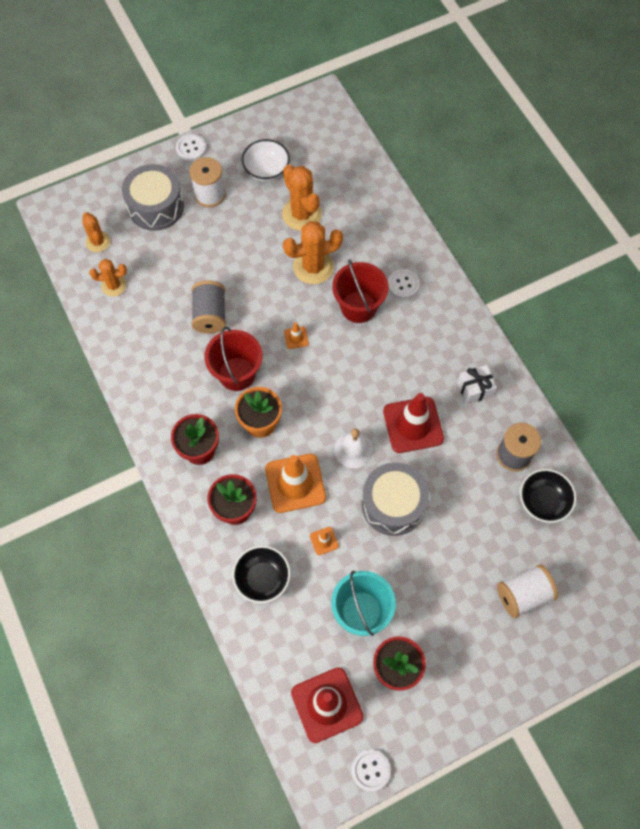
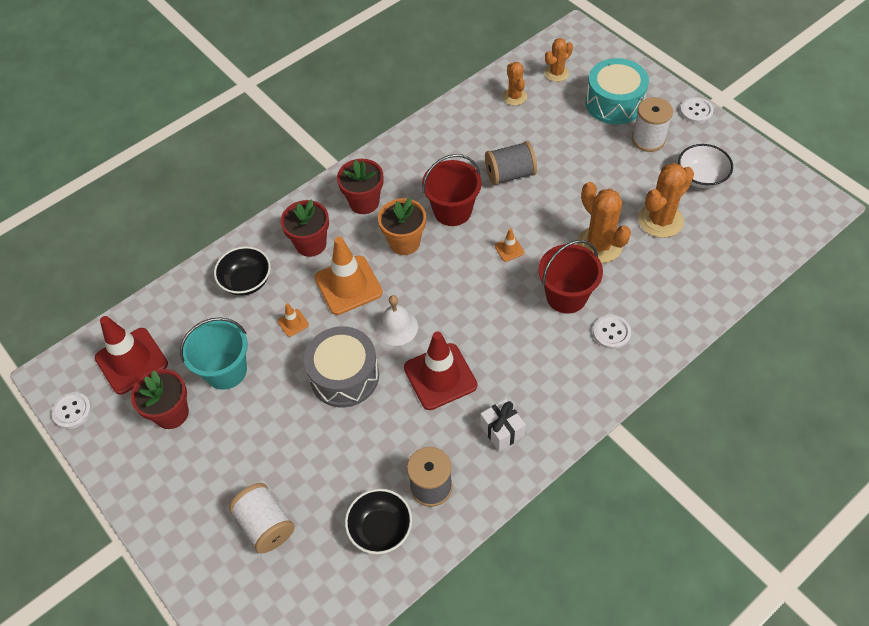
camera: 80 degrees right, 10 degrees down
grey drum [122,164,184,231] -> turquoise drum [586,58,649,125]

